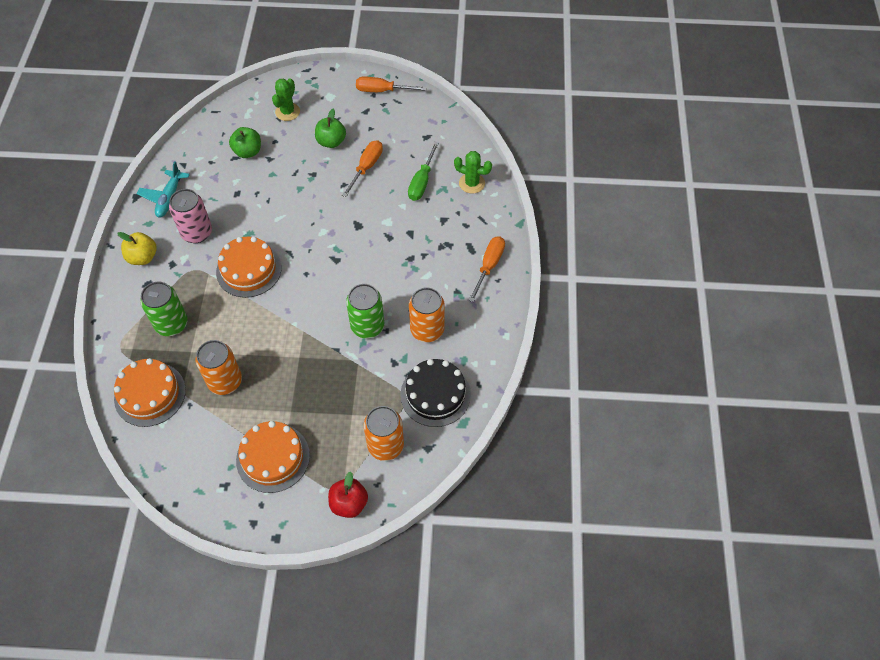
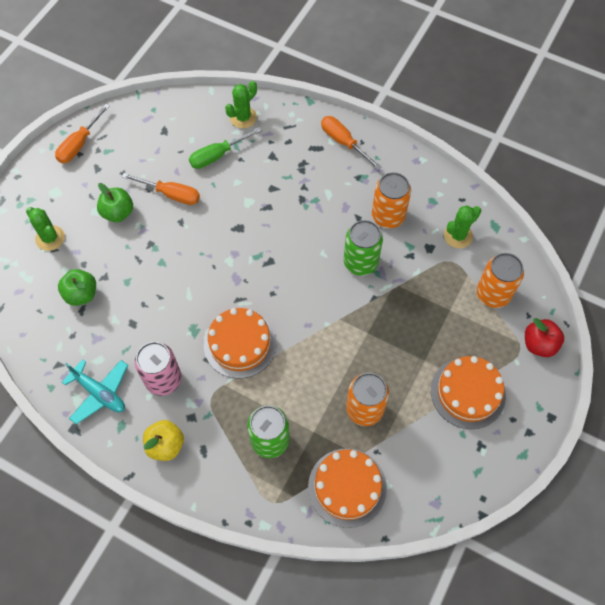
camera: 65 degrees left, 5 degrees up
orange screwdriver [342,140,383,197] -> orange screwdriver turned 150 degrees clockwise [122,173,200,205]
black cake [400,359,471,427] -> green cactus [444,205,481,248]
green screwdriver [408,142,439,201] -> green screwdriver turned 105 degrees clockwise [189,127,262,169]

